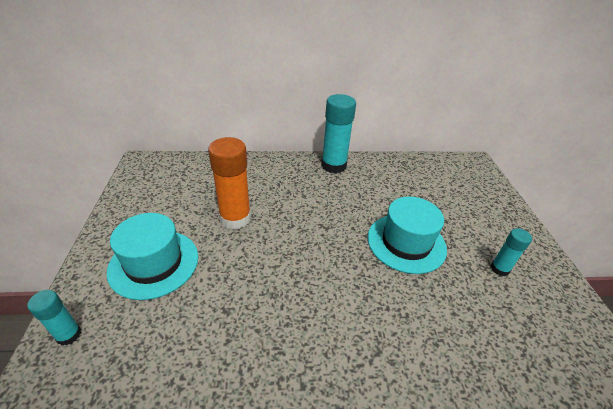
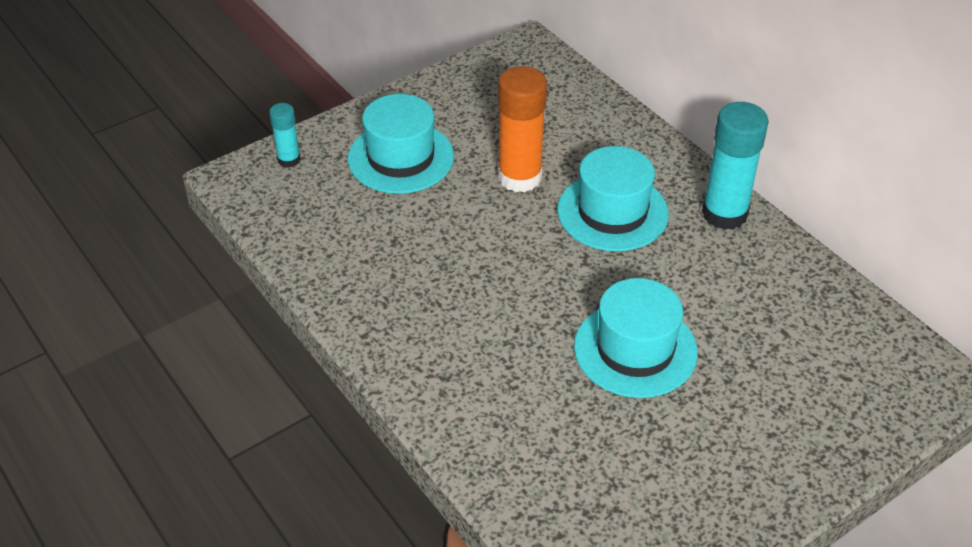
camera: 60 degrees right, 5 degrees up
turquoise glue stick [491,228,532,276] -> none
none -> turquoise hat [557,146,669,252]

